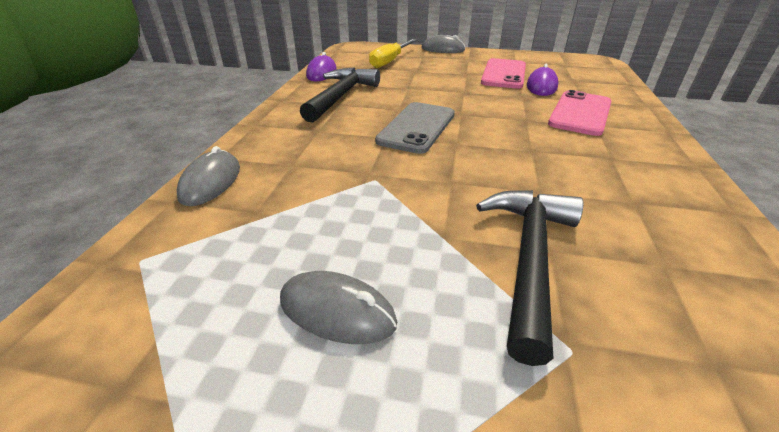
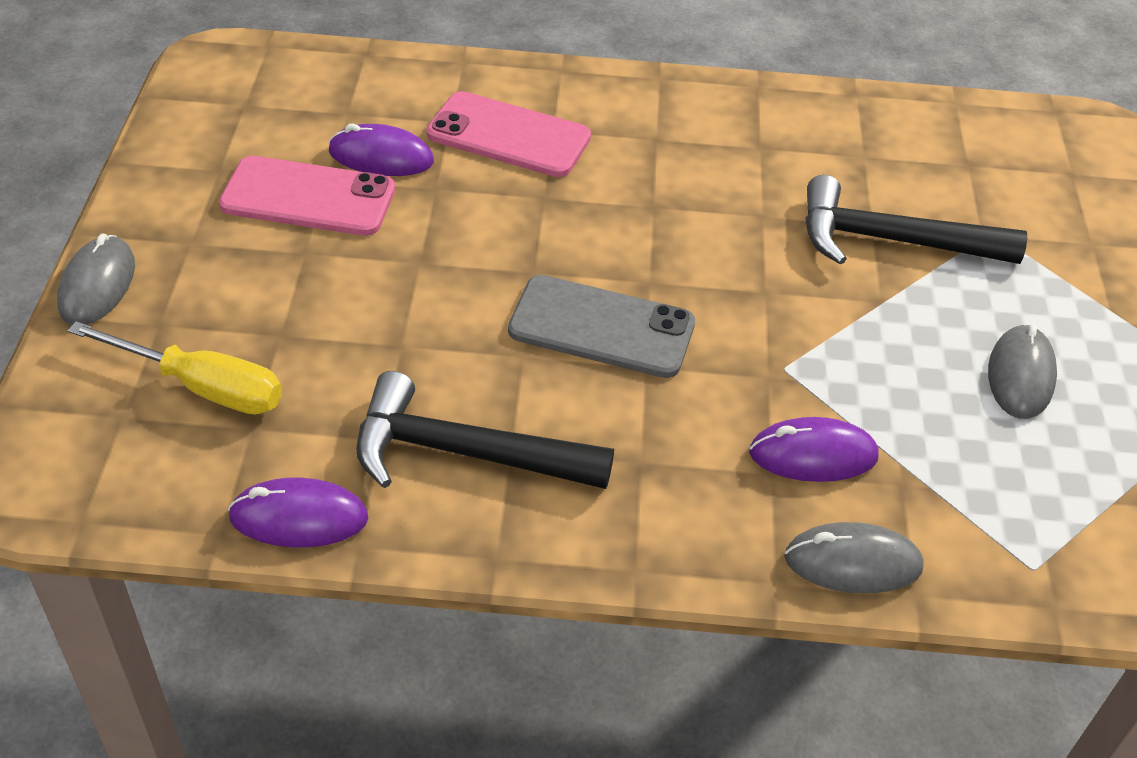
camera: 100 degrees left, 10 degrees up
none -> purple mouse [749,417,879,482]

